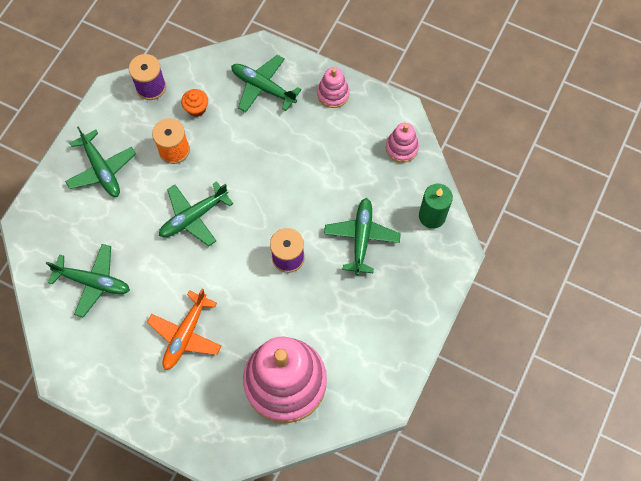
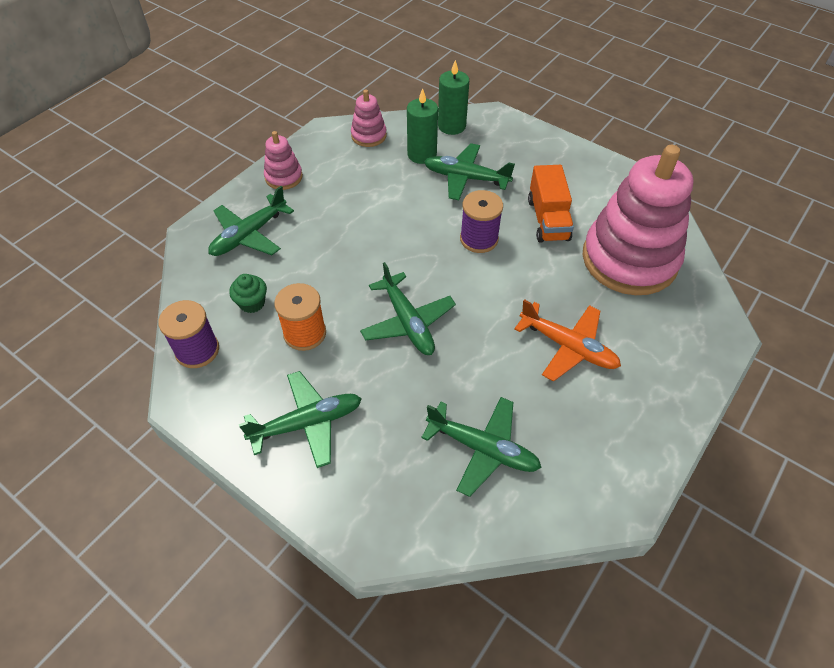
camera: 80 degrees left, 15 degrees down
green plane [46,244,130,318] -> green plane turned 90 degrees clockwise [421,397,542,497]
orange cupcake [181,89,208,117] -> green cupcake [229,274,267,313]
none -> green candle [407,88,438,164]
none -> orange truck [528,165,574,243]

